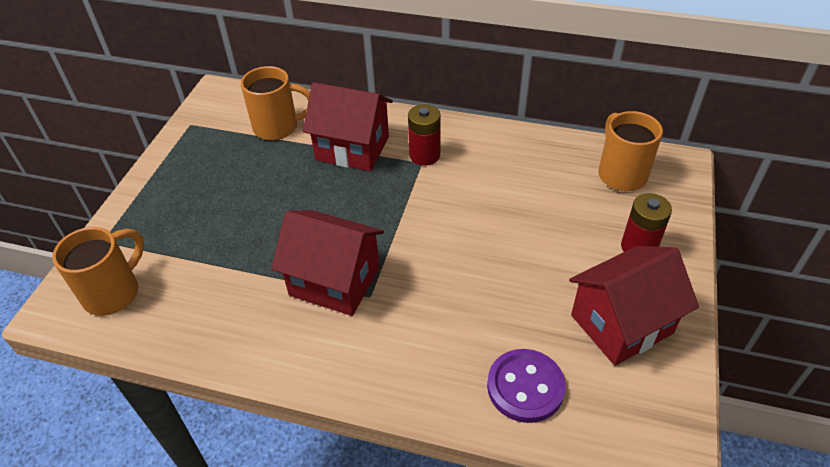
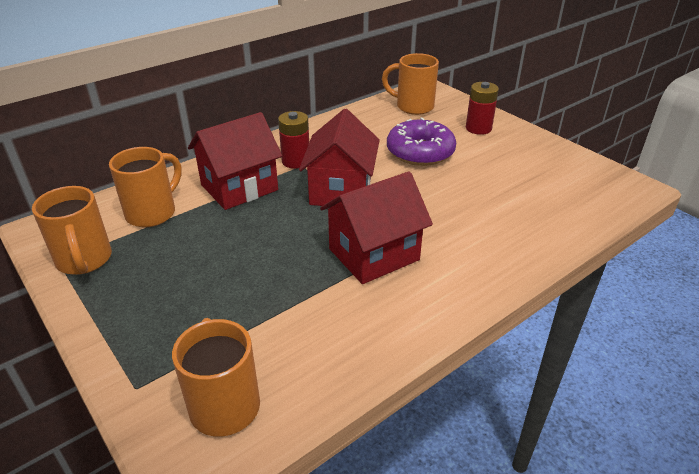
camera: 55 degrees left, 10 degrees down
purple button [487,349,566,423] -> none
red house [569,246,699,366] -> red house moved to [299,109,380,206]
none -> orange mug [32,186,112,275]
none -> purple donut [387,117,456,166]

